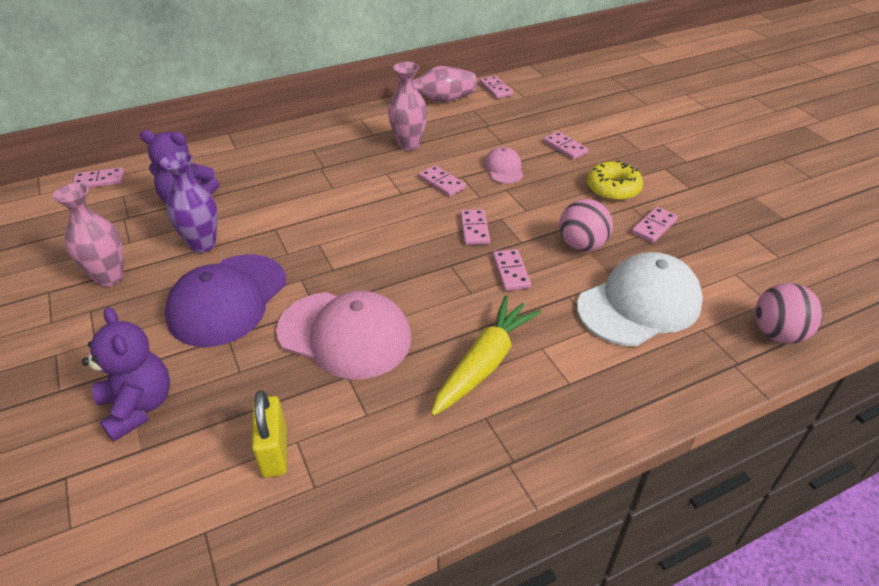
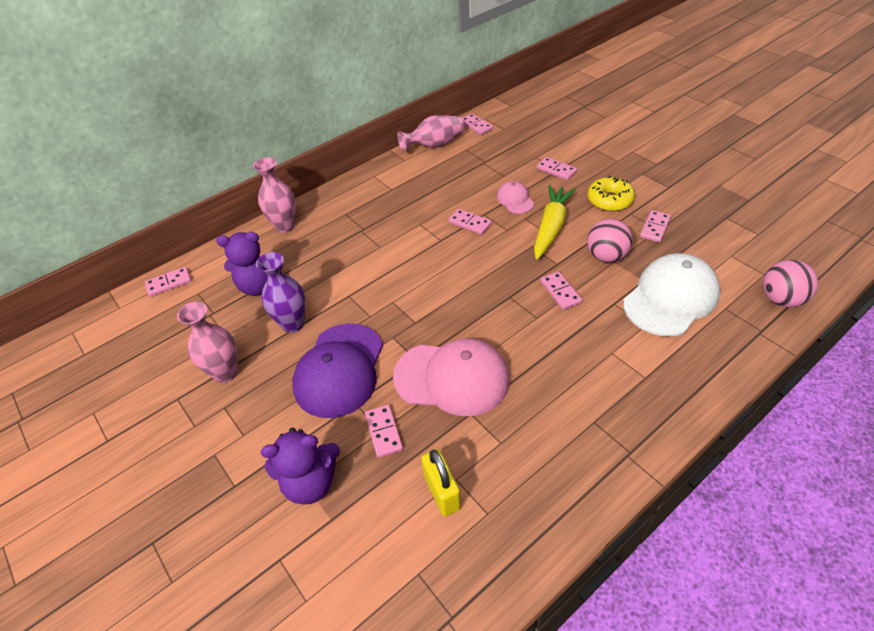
camera: 10 degrees left, 5 degrees up
purple teddy bear [82,307,170,442] -> purple teddy bear turned 120 degrees clockwise [261,428,340,505]
pink vase [388,62,428,151] -> pink vase moved to [253,157,295,233]
yellow carrot [431,296,541,416] -> yellow carrot moved to [534,185,576,260]
pink domino [460,209,490,245] -> pink domino moved to [365,405,403,458]

